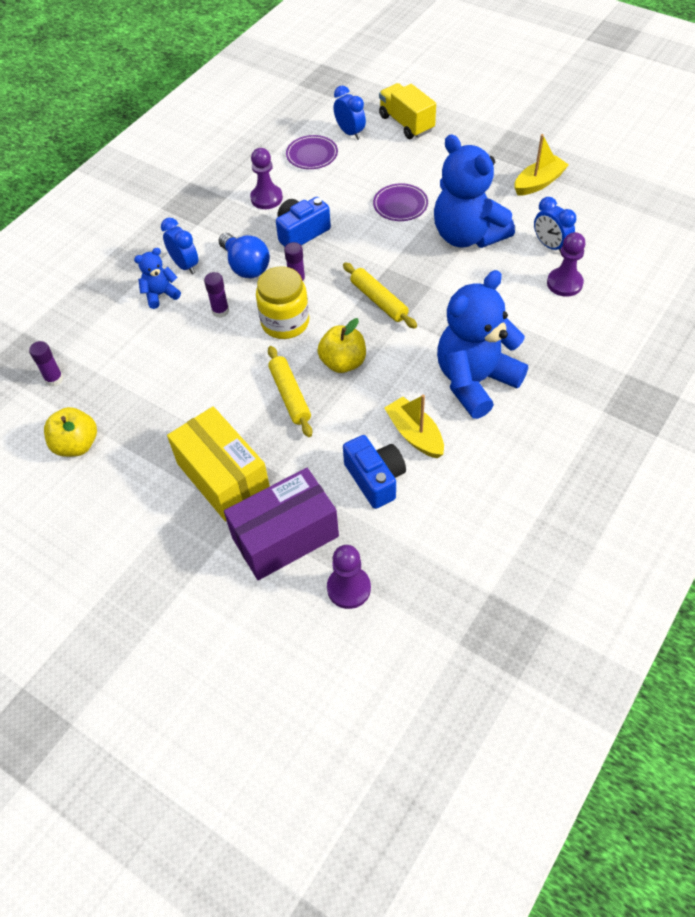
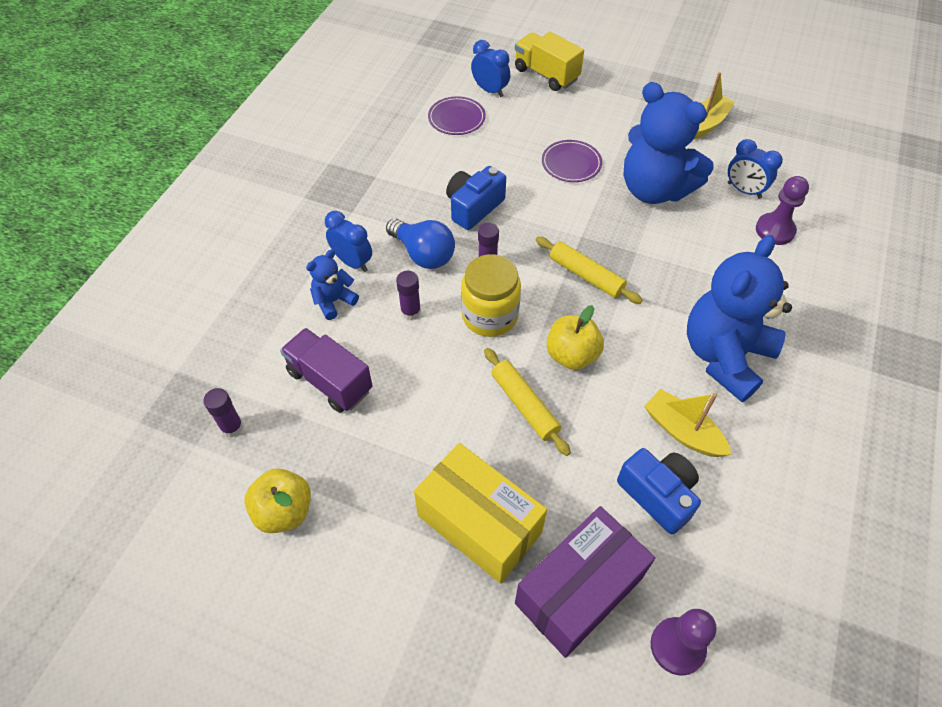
camera: 15 degrees left, 0 degrees up
purple pawn [250,148,283,209] -> none
none -> purple truck [280,328,373,413]

